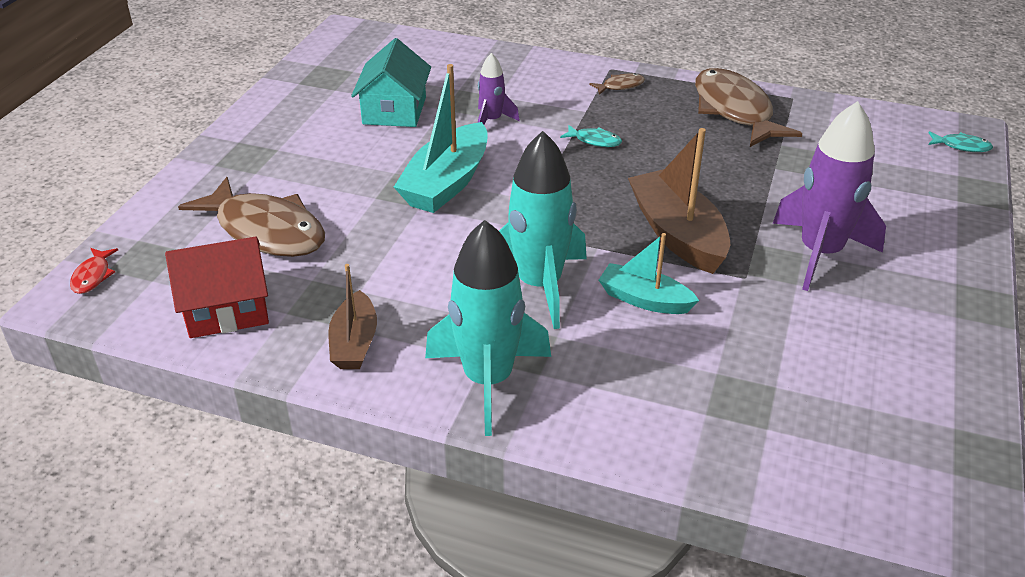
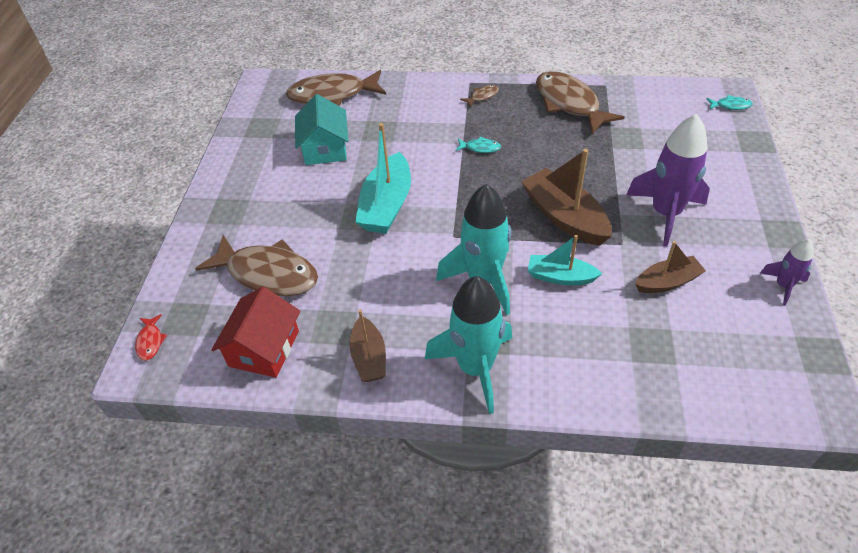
camera: 10 degrees left, 10 degrees up
red house [165,237,269,338] -> red house turned 45 degrees counterclockwise [211,286,300,378]
purple rocket [478,53,520,125] -> purple rocket moved to [760,239,814,306]
none -> brown fish [286,70,386,106]
none -> brown boat [635,241,706,293]

